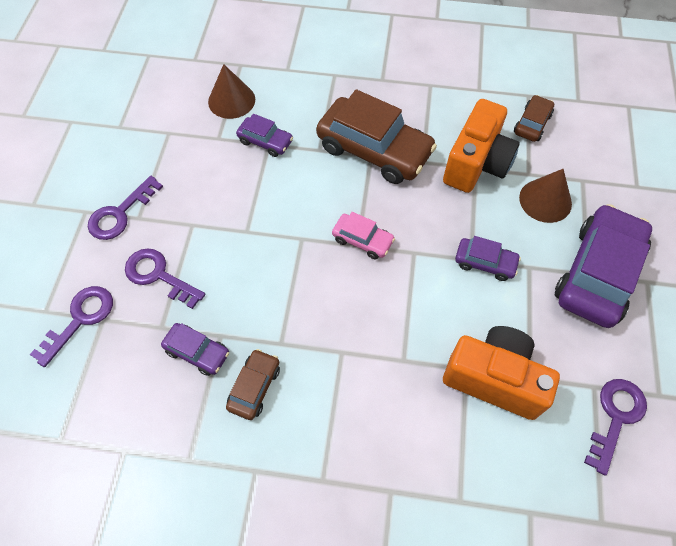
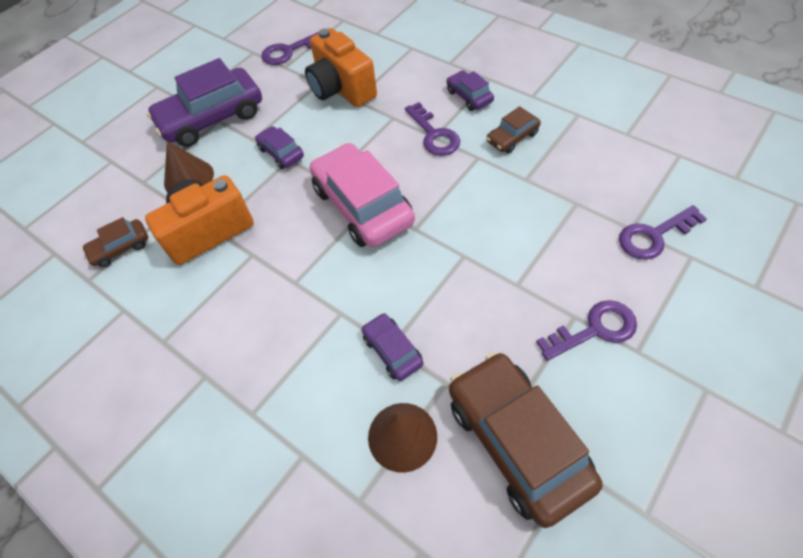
camera: 145 degrees left, 5 degrees down
purple key [125,248,205,309] -> purple key moved to [405,102,460,156]
purple car [161,323,229,376] -> purple car moved to [447,70,494,111]
brown car [316,89,437,184] -> brown car moved to [449,352,603,528]
pink car [332,212,395,259] -> pink car [310,143,415,247], size x2.06

